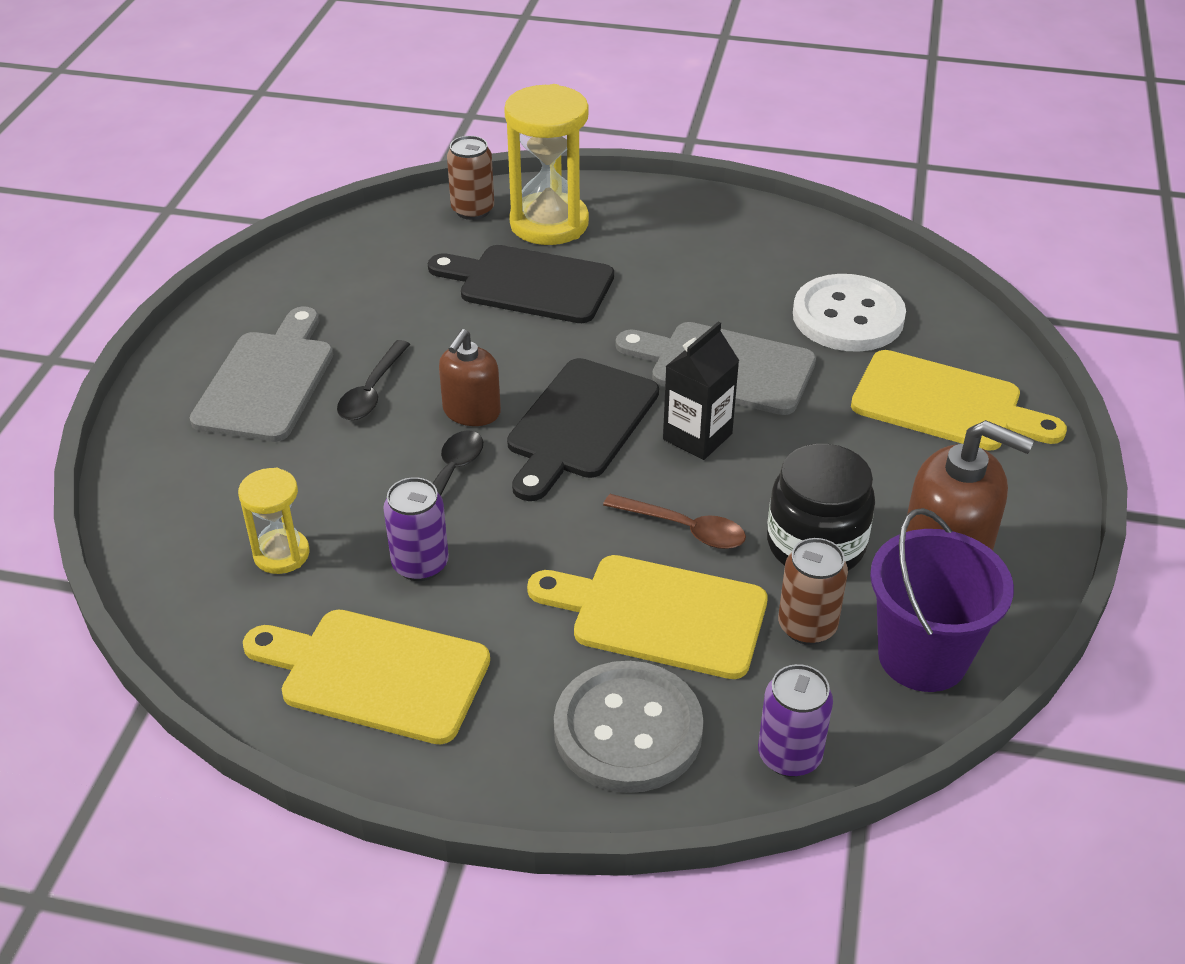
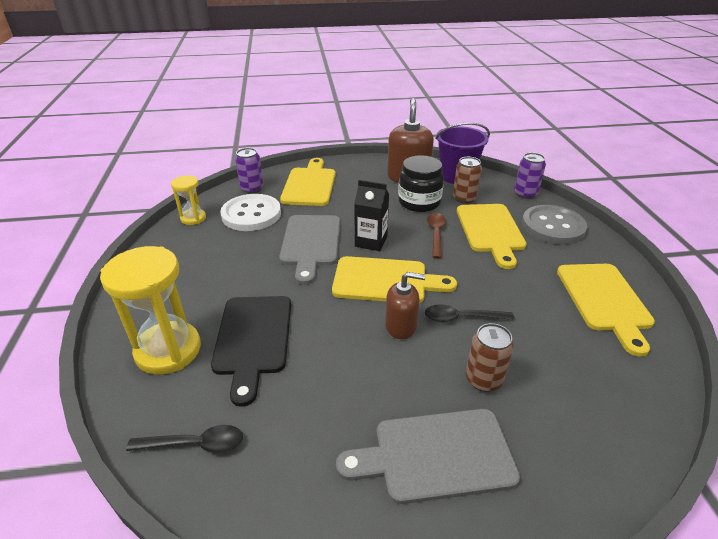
camera: 110 degrees left, 5 degrees down
yellow hourglass [238,468,310,574] -> yellow hourglass moved to [171,175,206,225]
black spoon [337,340,410,420] -> black spoon moved to [126,425,243,453]
purple can [383,477,449,581] -> purple can moved to [235,148,263,193]
brown can [447,136,494,220] -> brown can moved to [466,323,514,392]
black cutting board [507,358,659,501] -> yellow cutting board [332,256,457,303]

